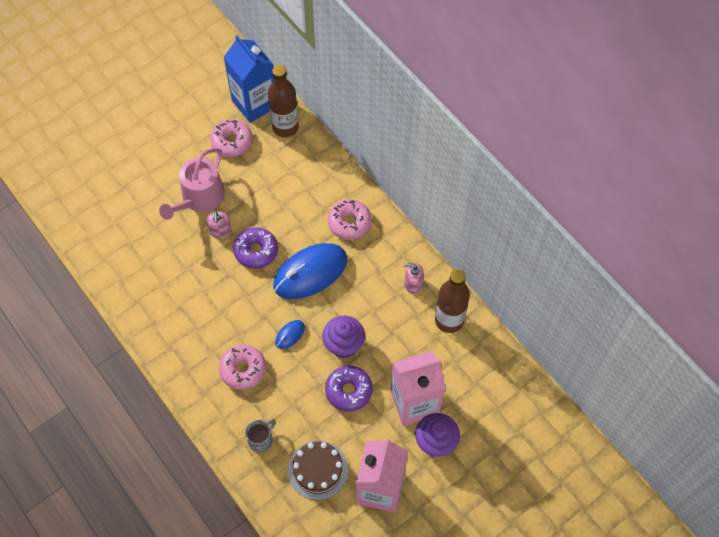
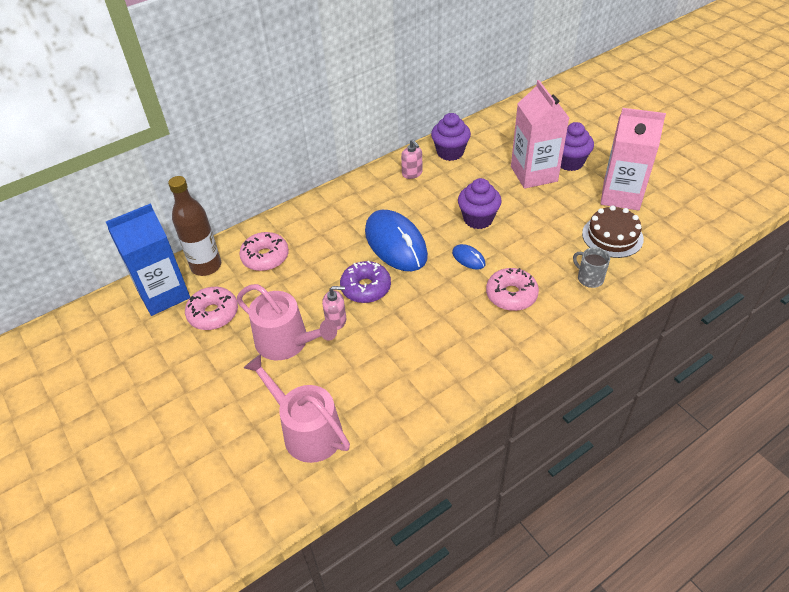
camera: 85 degrees left, 15 degrees down
purple donut [325,366,373,412] -> none
pink donut [328,199,372,240] -> pink donut moved to [239,232,289,271]
pink soap dispenser [404,263,424,294] -> pink soap dispenser turned 45 degrees counterclockwise [401,139,422,179]
brown bottle [435,269,470,333] -> purple cupcake [431,113,471,161]
none -> pink watering can [244,354,350,463]

